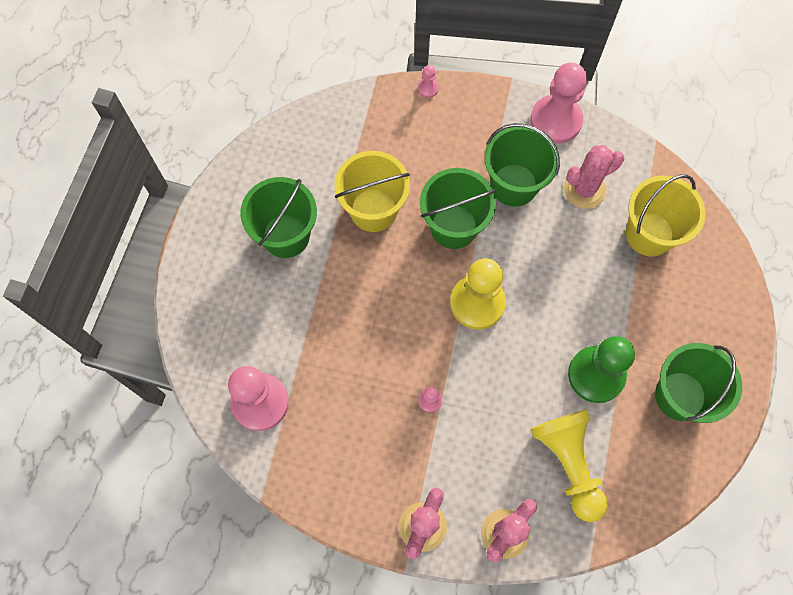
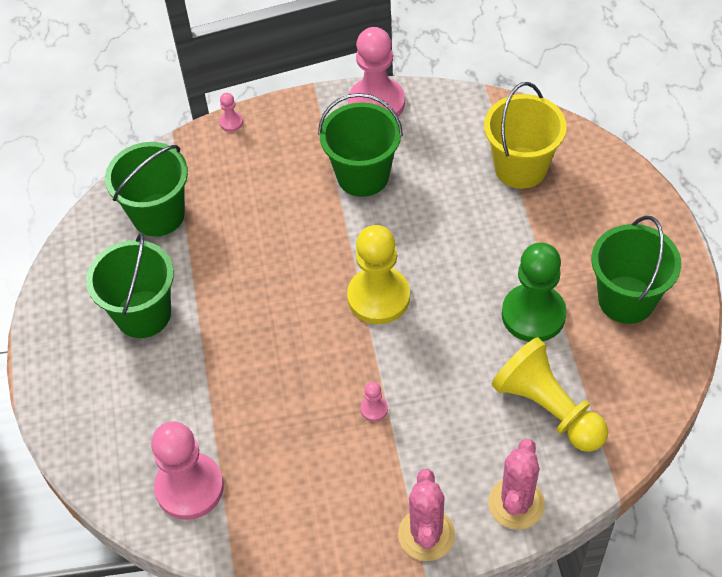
camera: 20 degrees left, 15 degrees down
yellow bucket [335,151,410,232] -> none
green bucket [420,168,496,249] -> green bucket moved to [105,142,188,237]
pink cactus [564,145,624,209] -> none

